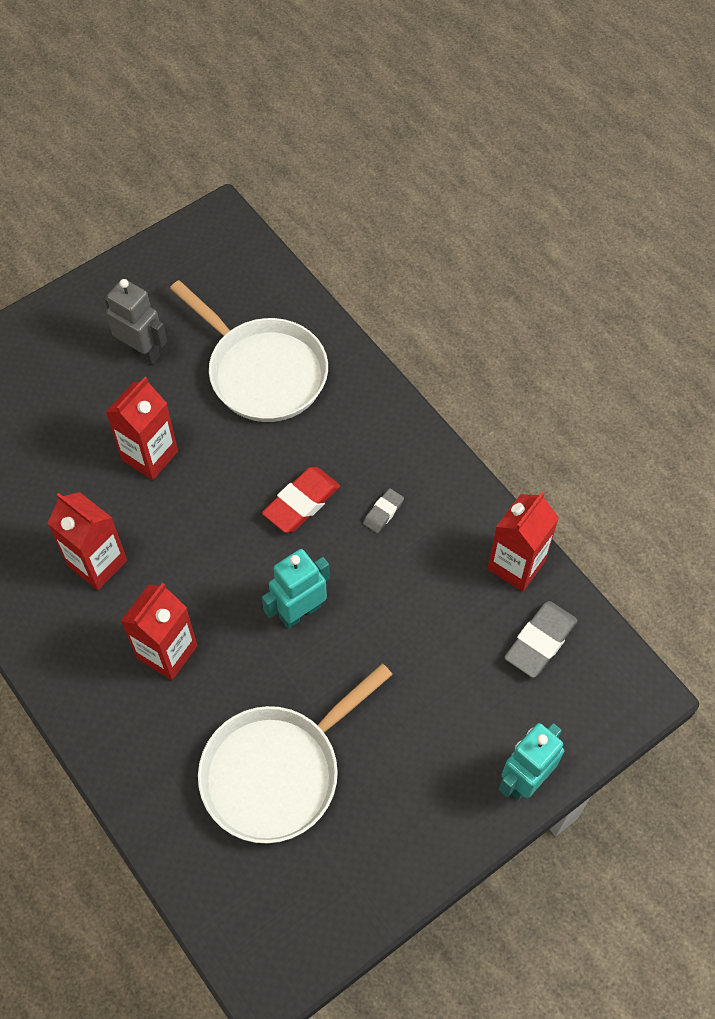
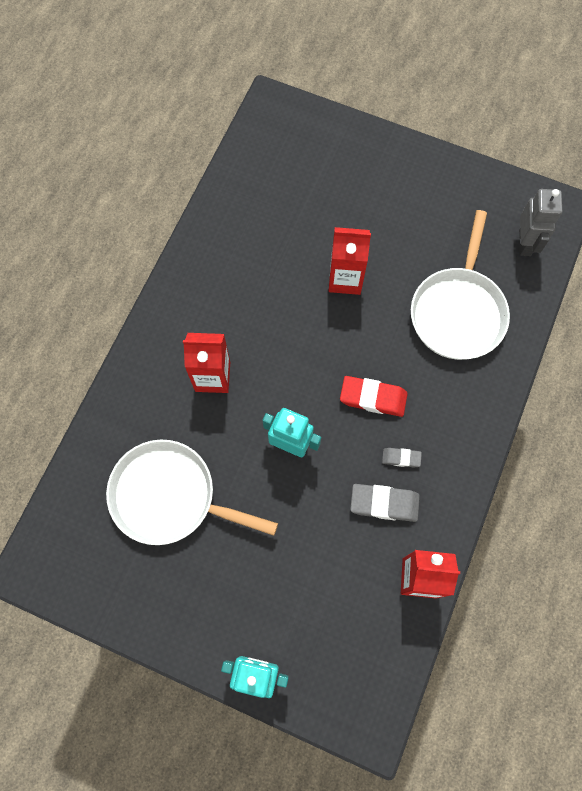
camera: 60 degrees right, 10 degrees up
red carton [47,492,127,590] -> none
grey robot [105,279,167,365] -> grey robot moved to [519,189,562,256]
grey eraser [504,601,578,678] -> grey eraser moved to [350,484,420,522]

